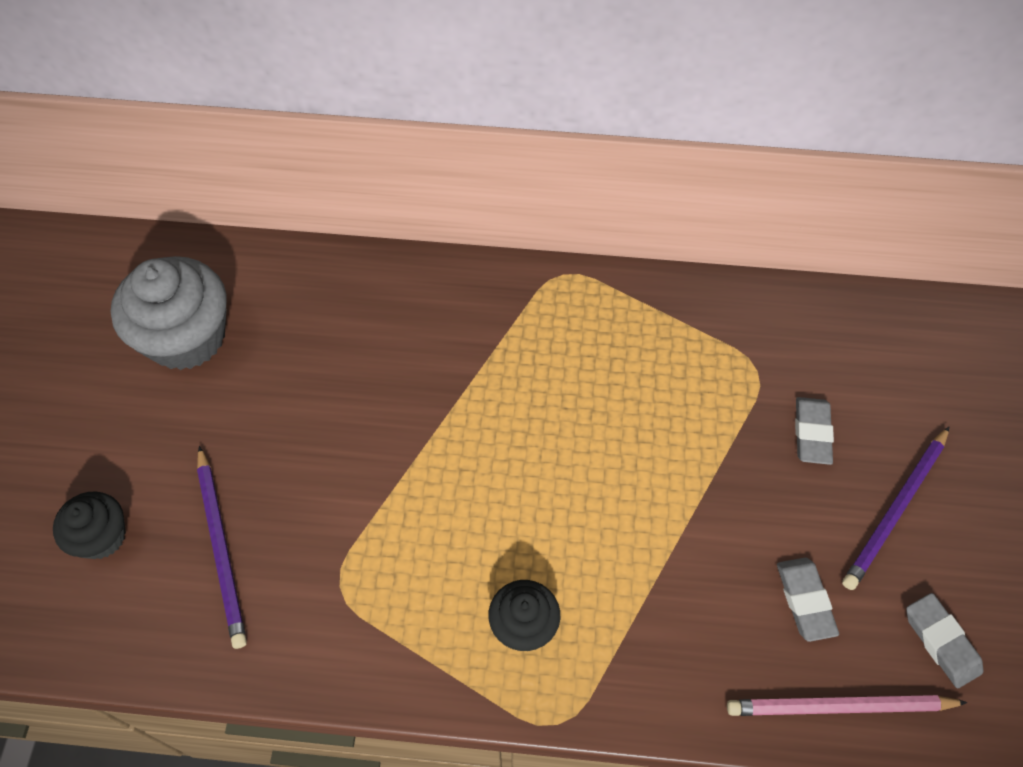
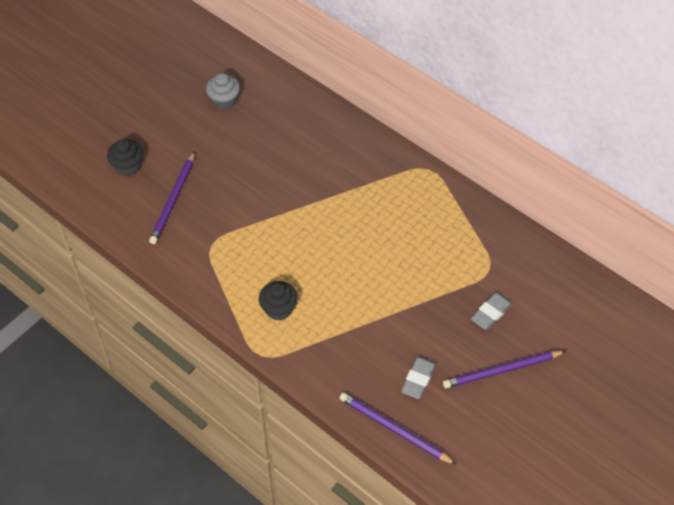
camera: 35 degrees right, 5 degrees down
grey cupcake [111,256,227,370] -> grey cupcake [206,73,240,109], size x0.55
pink pencil [727,695,968,716] -> purple pencil [339,392,456,465]
grey eraser [906,593,984,688] -> none

